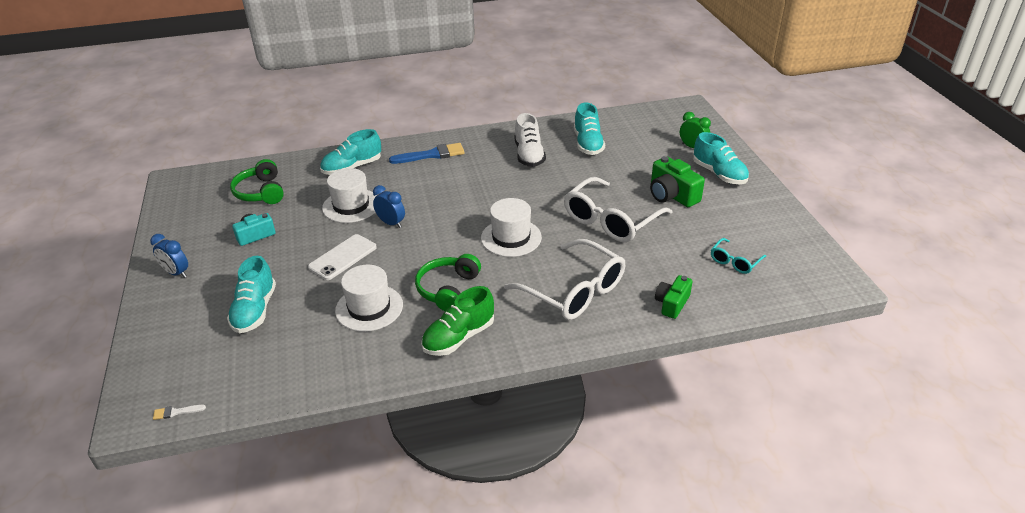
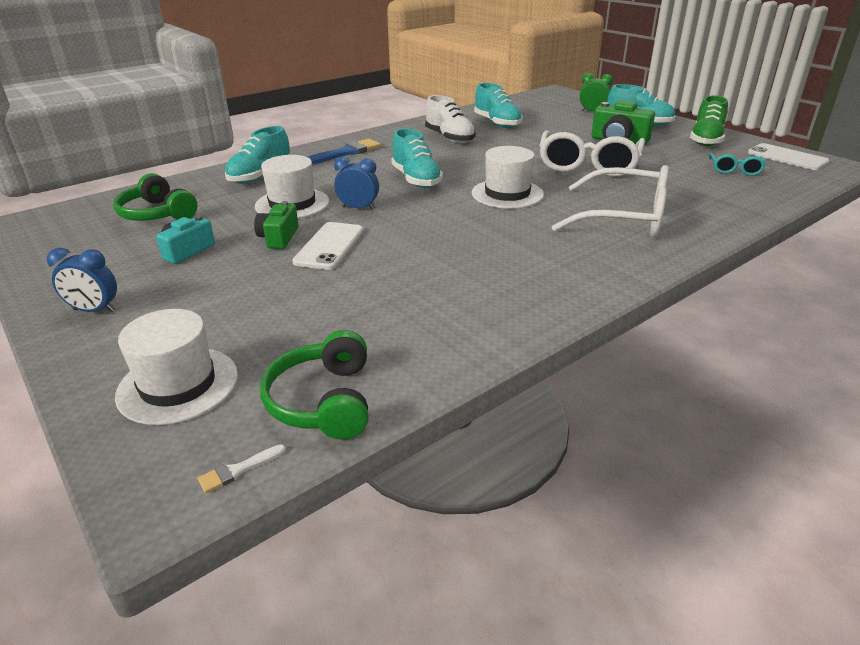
camera: 25 degrees left, 5 degrees down
turquoise shoe [227,256,276,333] -> turquoise shoe moved to [391,128,443,188]
white hat [335,265,403,332] -> white hat moved to [115,309,238,425]
green headphones [415,254,481,311] -> green headphones moved to [260,330,369,439]
green shoe [421,286,494,356] -> green shoe moved to [690,96,728,146]
green camera [655,275,693,319] -> green camera moved to [254,201,299,249]
none -> white phone [748,143,830,170]

